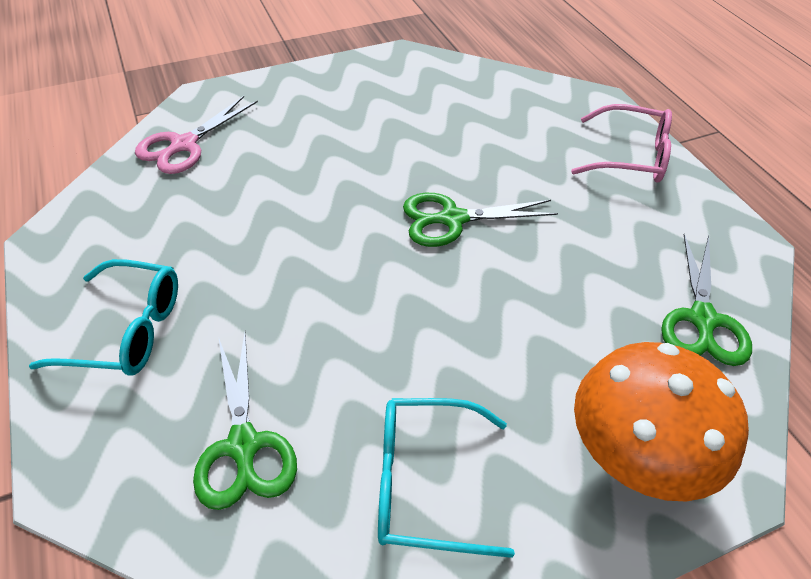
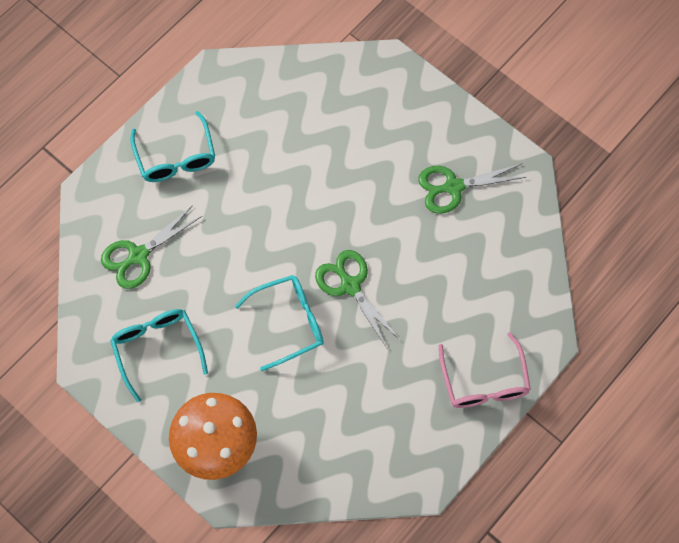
camera: 65 degrees right, 20 degrees up
pink scissors [135,96,258,174] -> none
green scissors [661,234,752,366] -> green scissors moved to [418,164,527,214]
none -> turquoise glasses [235,275,324,371]

